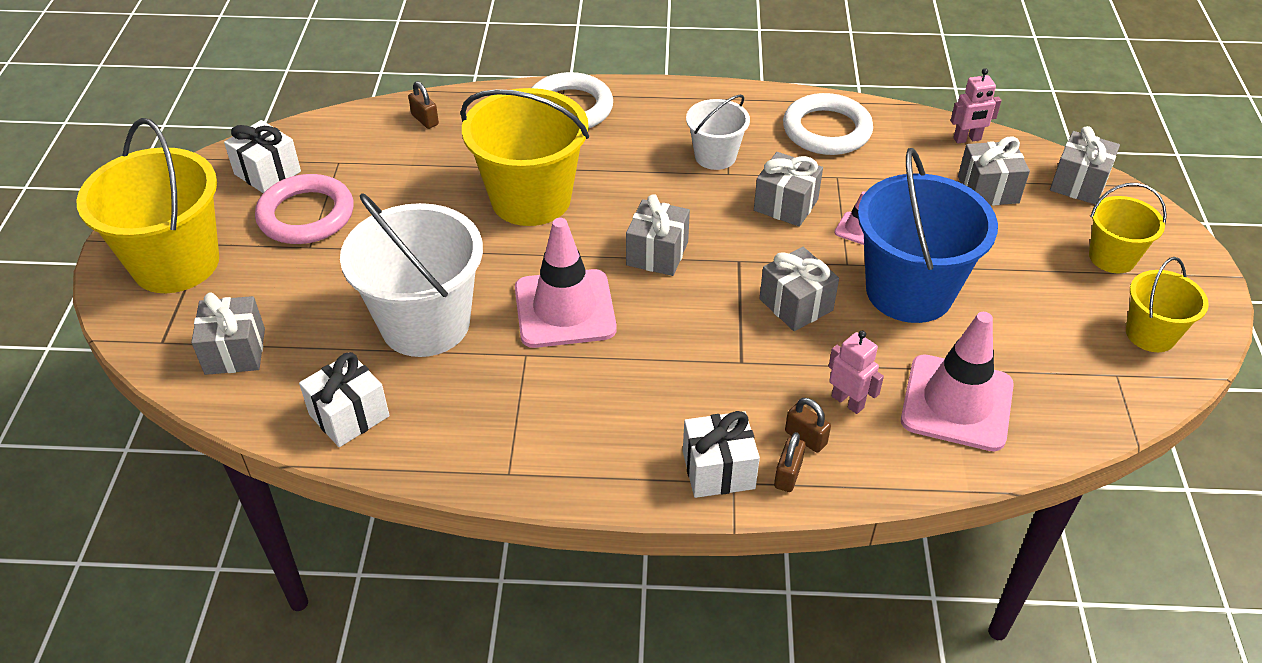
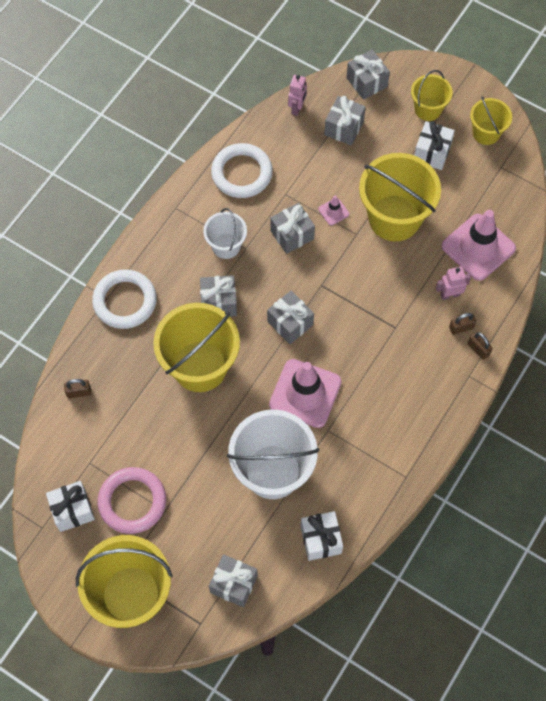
camera: 60 degrees left, 20 degrees up
white gift [683,411,760,498] -> white gift moved to [414,121,455,170]
grey gift [759,247,839,331] -> grey gift moved to [200,275,237,317]
blue bucket [858,148,998,323] -> yellow bucket [359,153,441,241]

